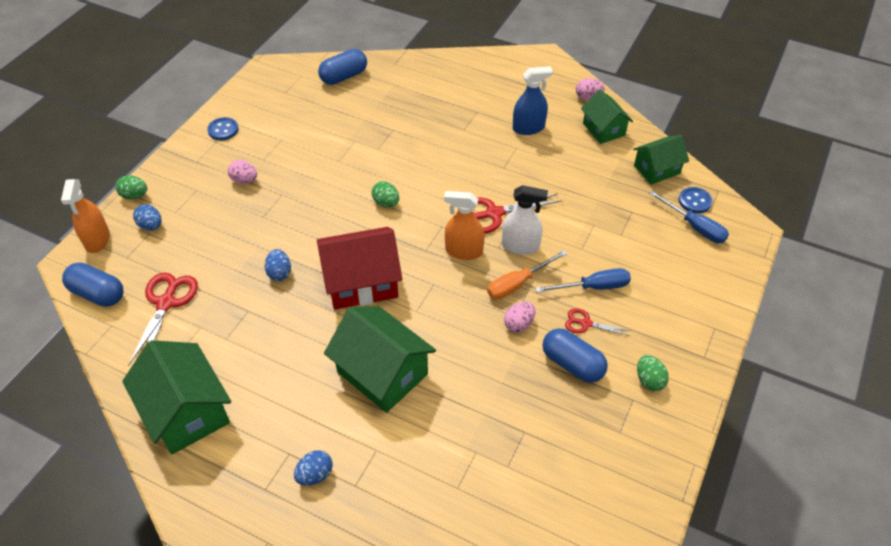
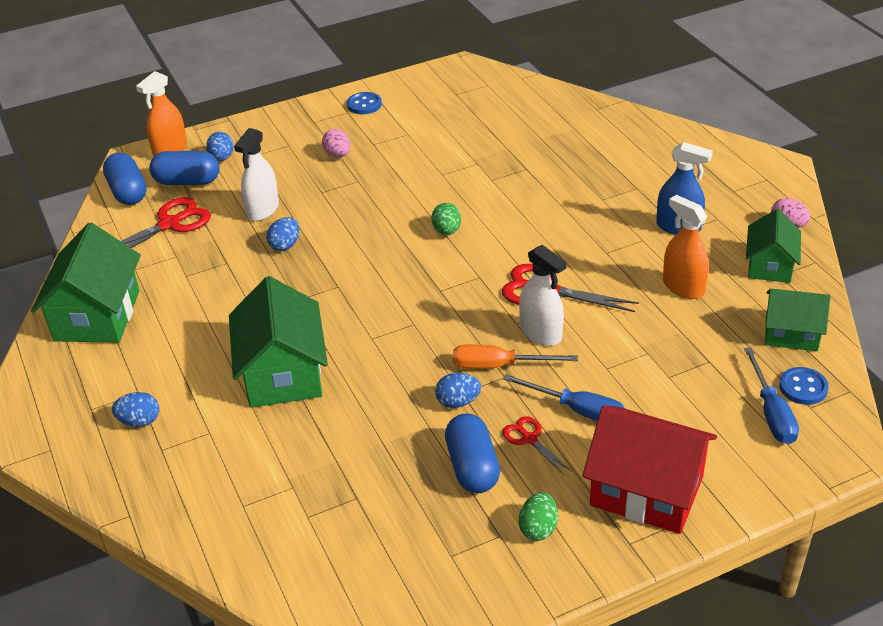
camera: 40 degrees right, 10 degrees down
green egg [115,175,147,199] -> none
red house [317,227,402,309] -> red house moved to [582,406,717,534]
blue capsule [318,49,367,85] -> blue capsule moved to [149,151,220,185]
orange spray bottle [444,191,485,260] -> orange spray bottle moved to [663,195,709,299]
pink egg [504,301,535,333] -> blue egg [435,373,481,408]
none -> white spray bottle [234,128,279,221]

